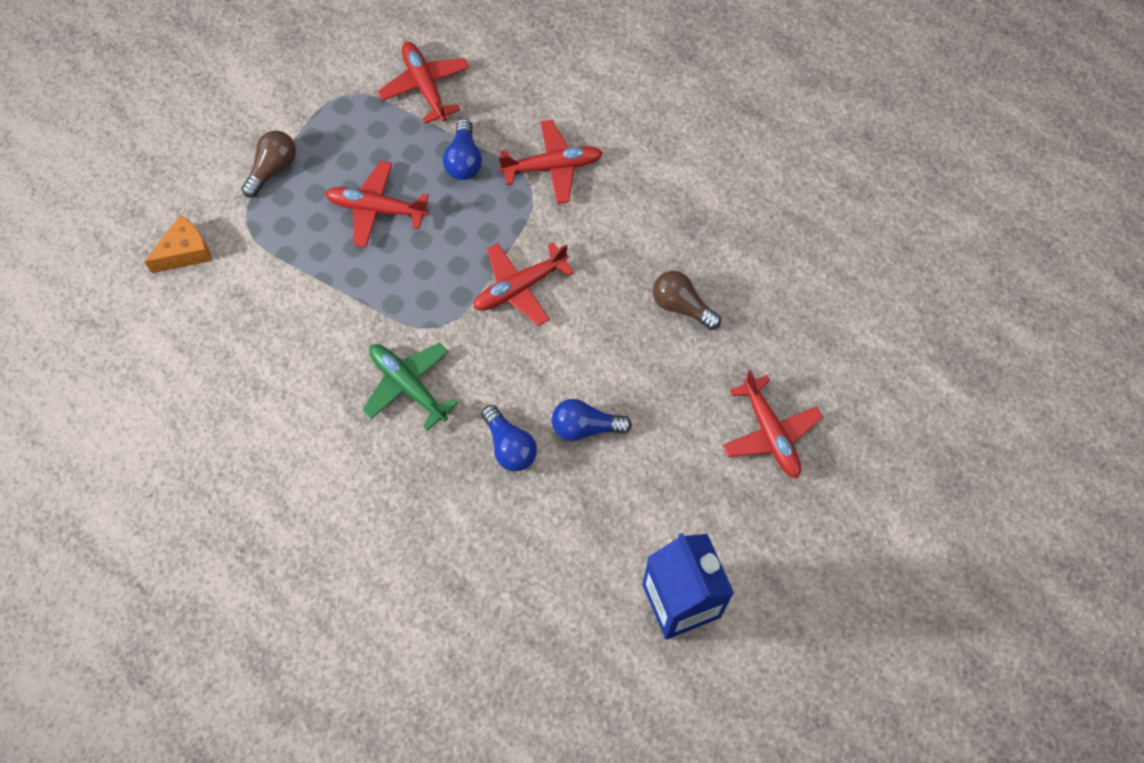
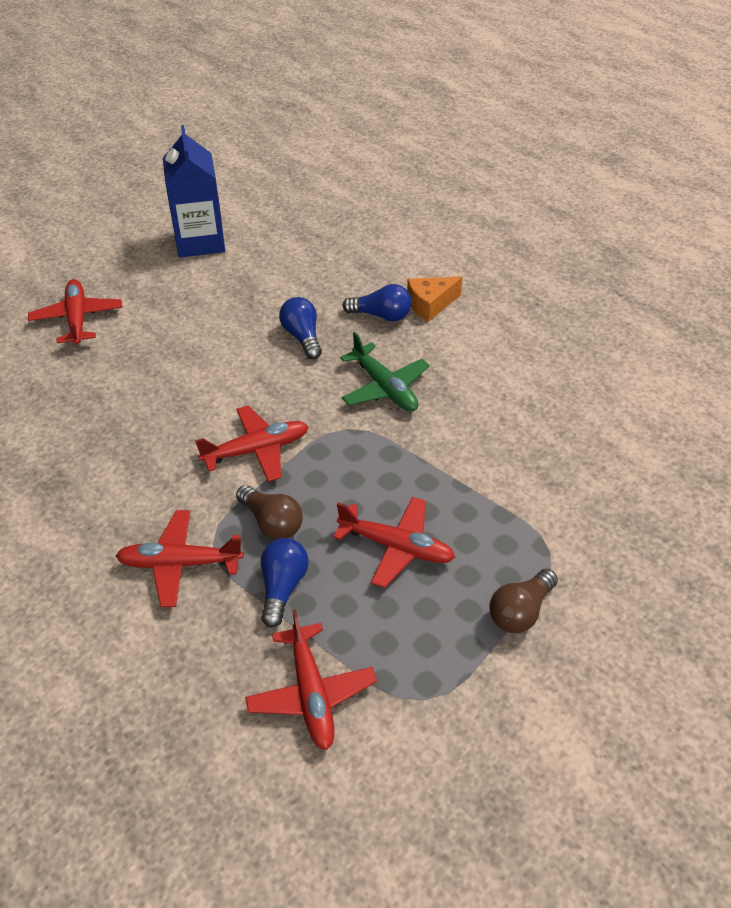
camera: 170 degrees left, 20 degrees down
orange cheese [144,215,212,273] -> orange cheese moved to [407,277,463,322]
blue light bulb [552,399,632,441] -> blue light bulb moved to [342,284,412,321]
brown light bulb [653,271,721,330] -> brown light bulb moved to [236,485,303,540]

